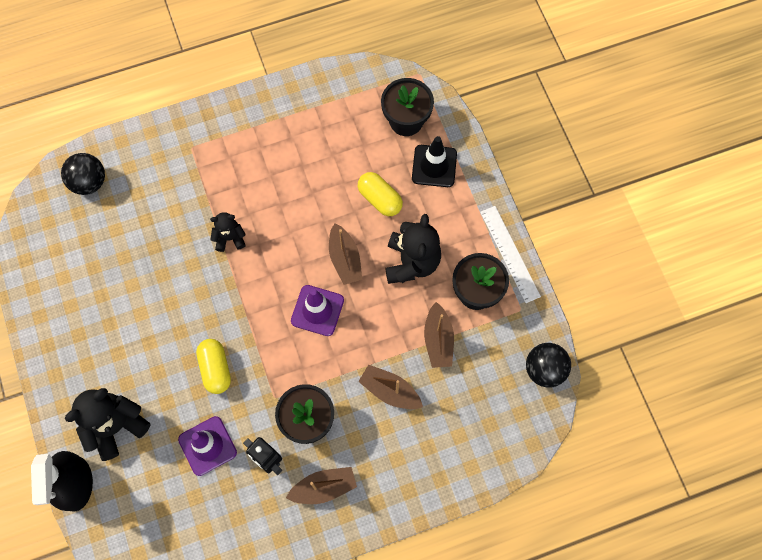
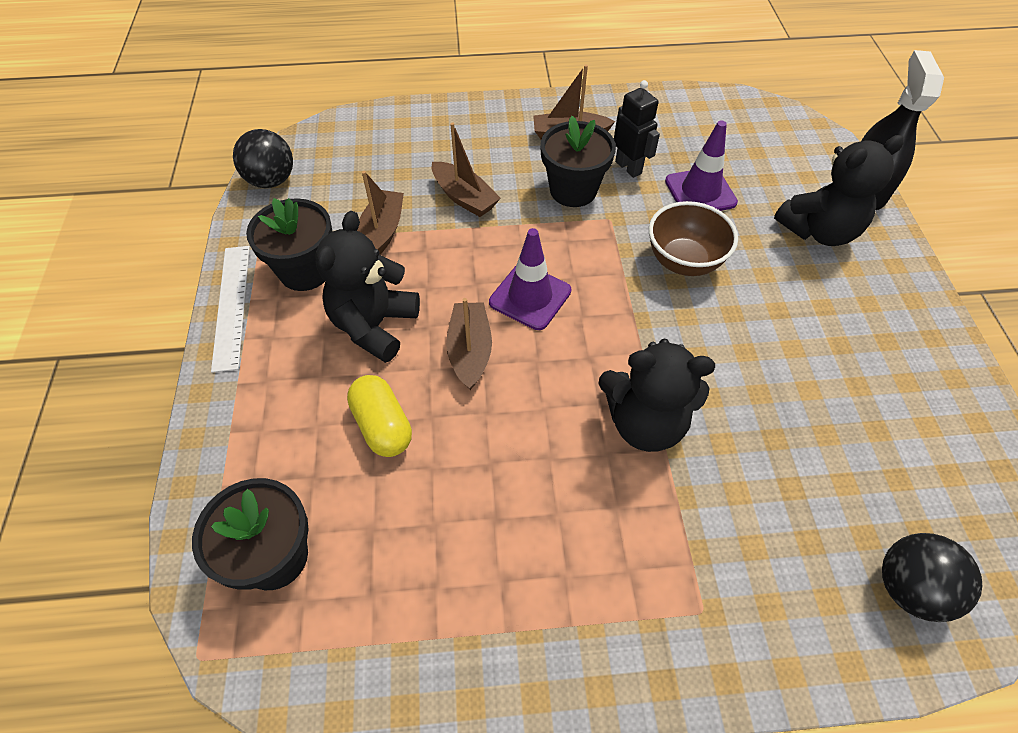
camera: 165 degrees left, 15 degrees down
yellow capsule [196,339,231,394] -> brown bowl [649,201,738,276]
black teddy bear [210,212,246,252] -> black teddy bear [599,339,715,452], size x1.79
black traffic cone [412,136,457,187] -> none

